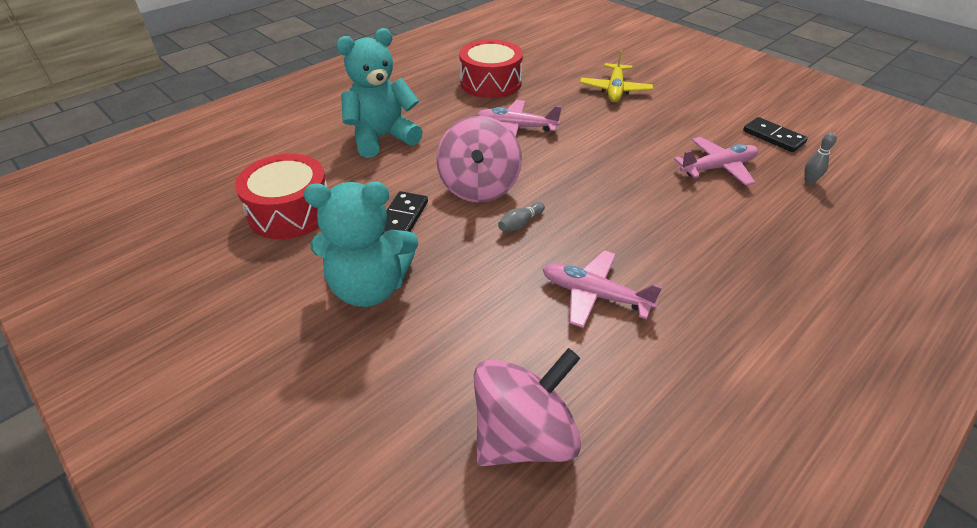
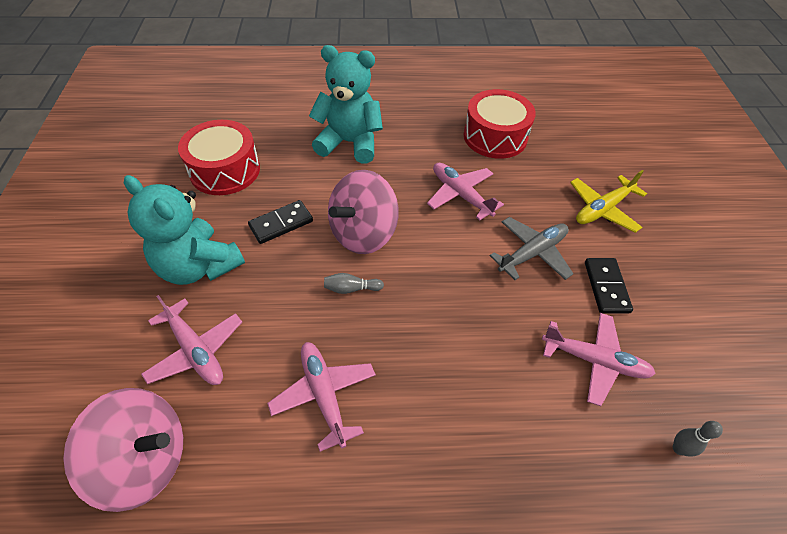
camera: 40 degrees right, 10 degrees up
black domino [743,117,808,152] -> black domino moved to [585,258,633,314]
none -> pink plane [141,295,242,385]
none -> grey plane [490,217,573,280]

